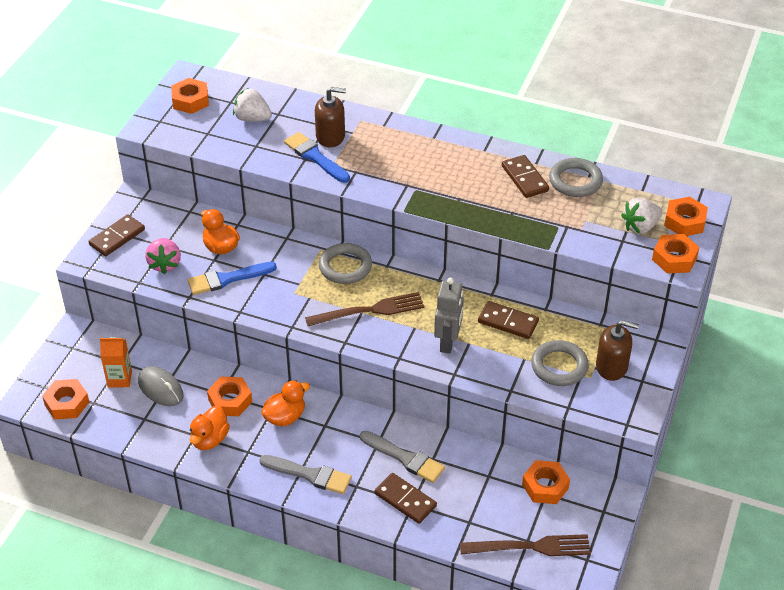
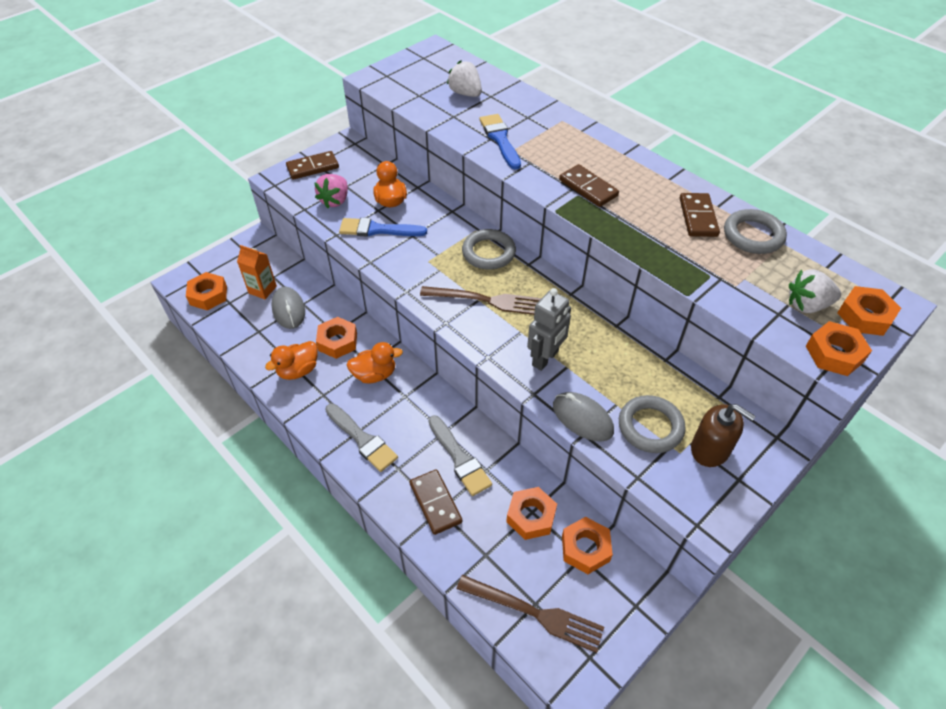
camera: 25 degrees right, 5 degrees up
orange nut [171,78,209,114] -> orange nut moved to [506,487,557,540]
brown soap dispenser [315,87,346,147] -> none
brown domino [478,301,539,339] -> brown domino moved to [559,164,619,207]
none -> grey mouse [553,392,614,441]

